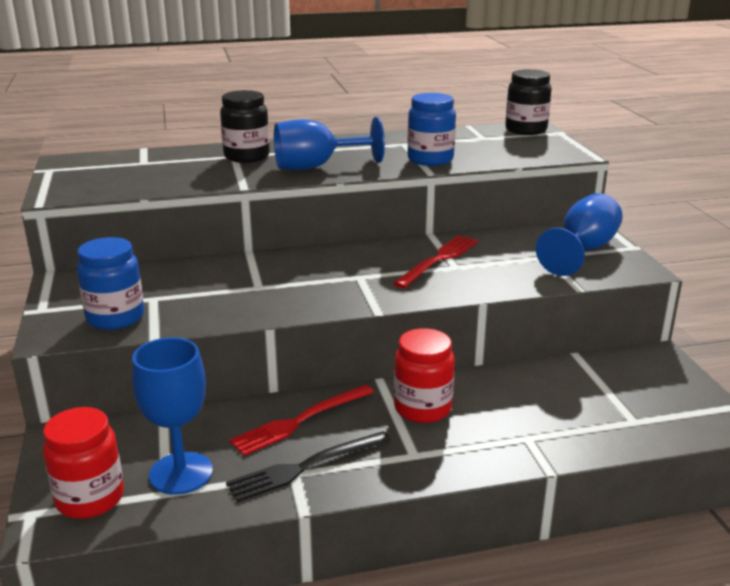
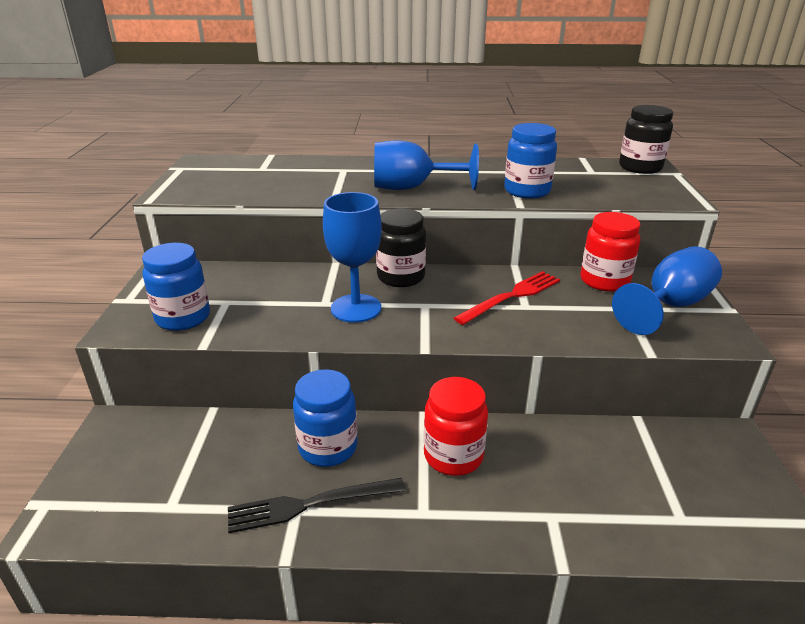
camera: 15 degrees right, 5 degrees up
red jar [43,407,124,519] -> red jar moved to [580,212,640,292]
blue goblet [132,337,213,495] -> blue goblet moved to [323,192,382,323]
black jar [220,90,270,163] -> black jar moved to [376,209,426,287]
red fork [229,385,374,456] -> blue jar [293,369,358,467]

